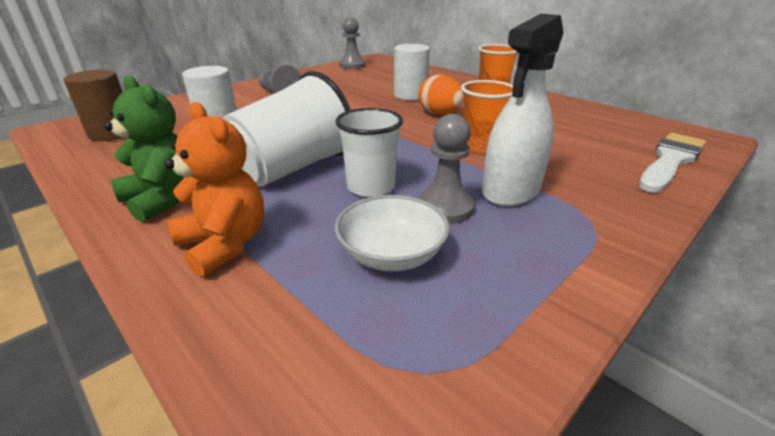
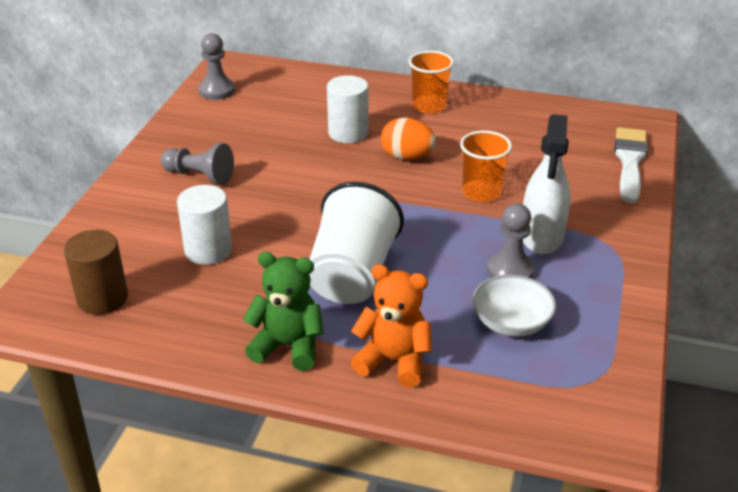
camera: 30 degrees left, 5 degrees up
white cup [335,108,403,197] -> none

